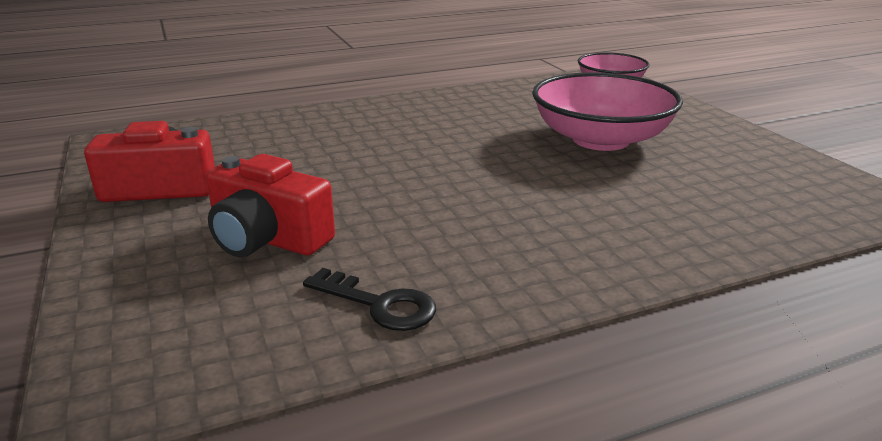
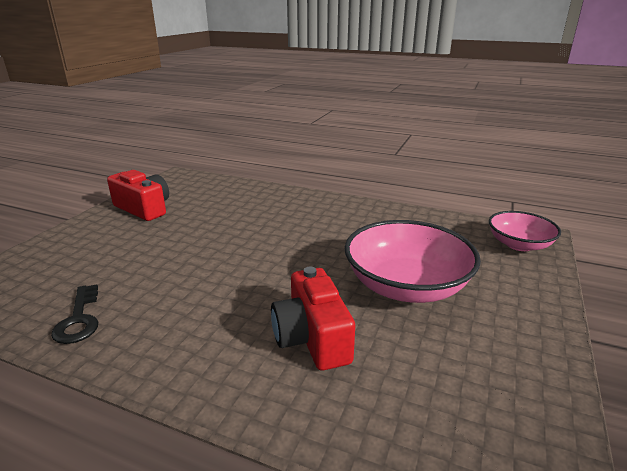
camera: 45 degrees right, 0 degrees up
red camera [206,154,335,257] -> red camera moved to [271,267,355,370]

